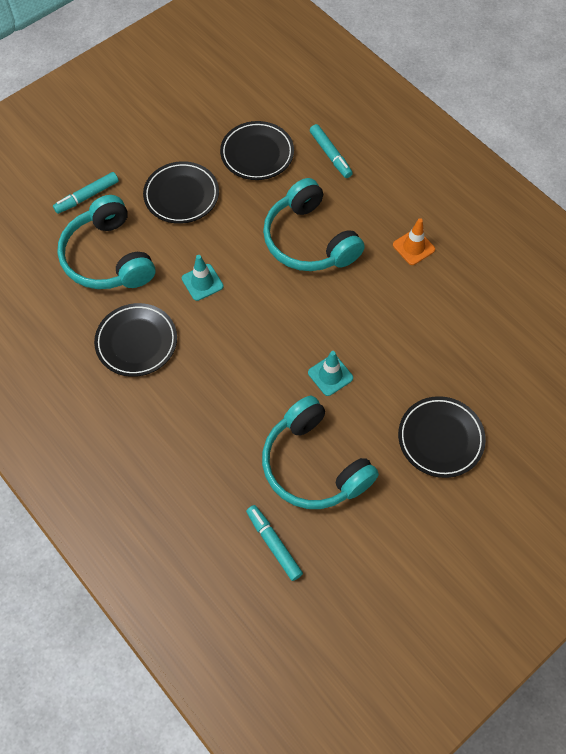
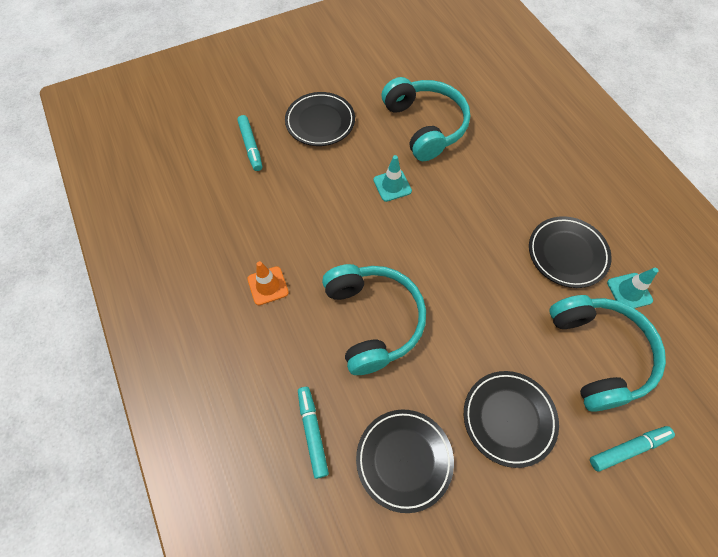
camera: 165 degrees left, 0 degrees up
turquoise traffic cone [182,255,223,301] -> turquoise traffic cone moved to [607,268,659,308]
turquoise marker [246,505,303,581] -> turquoise marker moved to [237,115,262,171]

